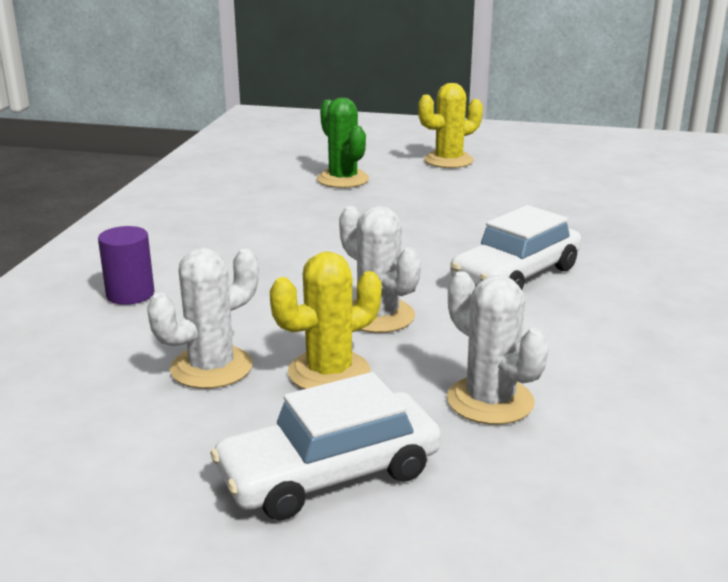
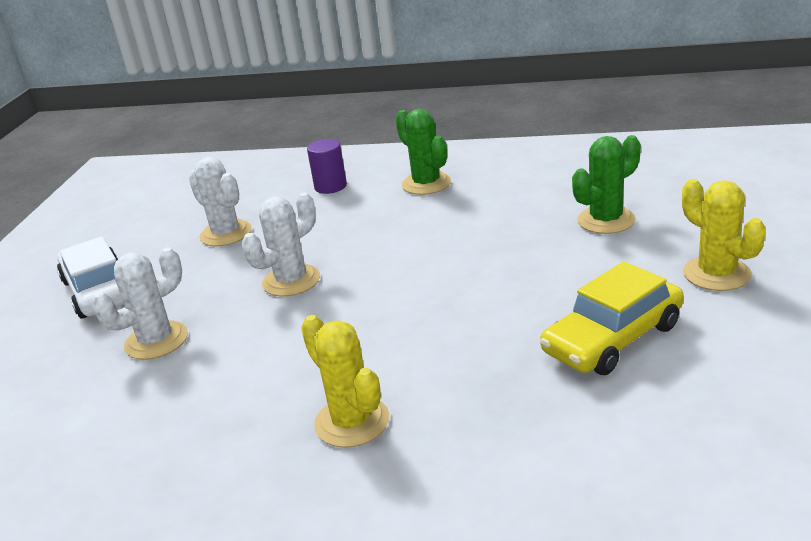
camera: 90 degrees right, 5 degrees up
yellow cactus [270,251,382,389] -> yellow cactus moved to [301,315,389,448]
white car [450,205,581,290] -> none
none -> green cactus [395,109,451,195]
none -> yellow car [540,261,684,375]

